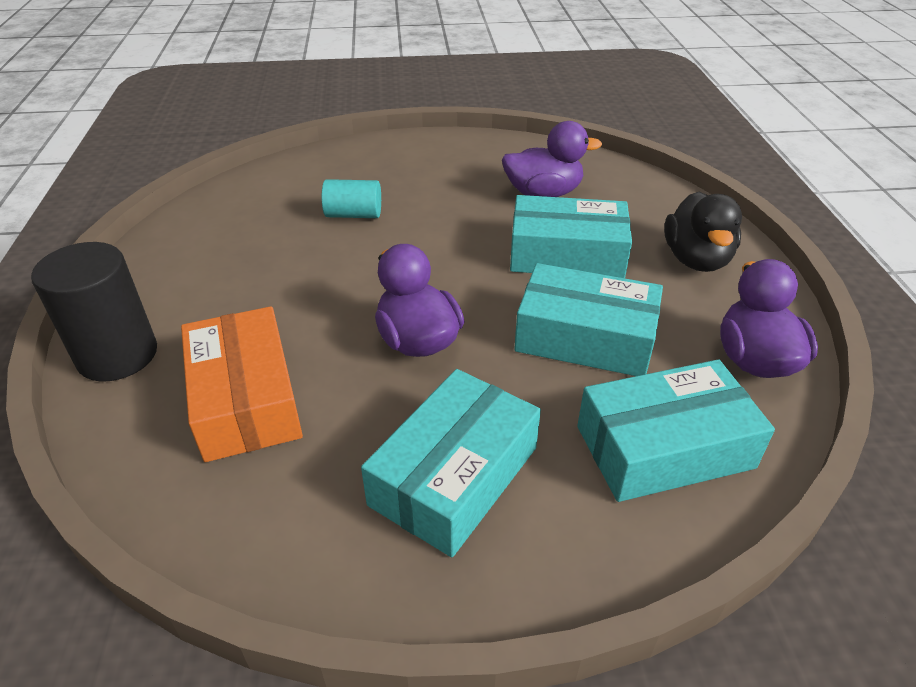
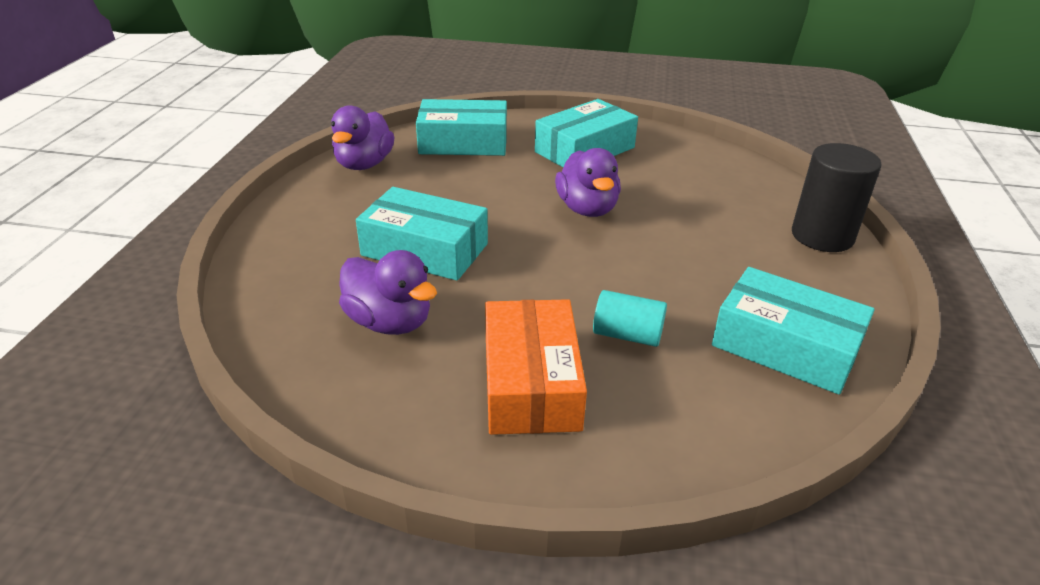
camera: 165 degrees left, 5 degrees down
orange box [181,306,303,462] -> orange box moved to [485,299,587,435]
purple duck [502,121,602,197] -> purple duck turned 150 degrees counterclockwise [339,250,437,335]
turquoise box [514,263,663,376] -> turquoise box moved to [712,267,875,394]
black duck [664,192,742,272] -> none

